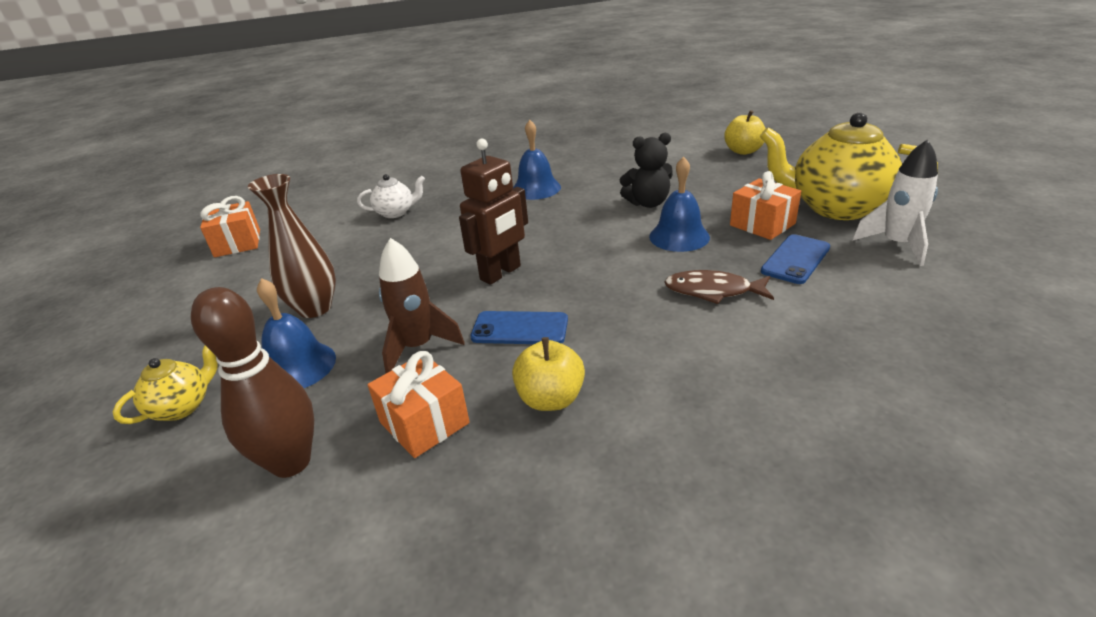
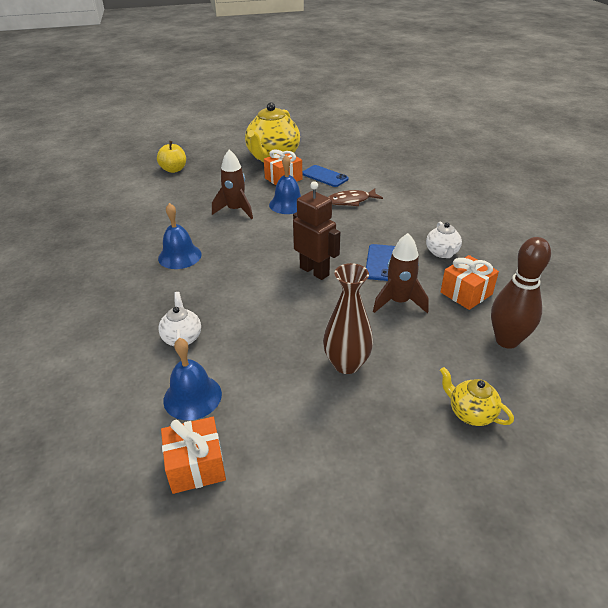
camera: 90 degrees left, 5 degrees up
blue bell [257,278,336,388] -> blue bell moved to [163,338,222,420]
yellow apple [512,337,585,411] -> white teapot [426,221,462,258]
black teddy bear [620,133,673,208] -> brown rocket [212,149,253,219]
brown fish [664,270,774,304] -> brown fish turned 60 degrees clockwise [328,188,383,206]
white rocket [852,139,938,266] -> none

